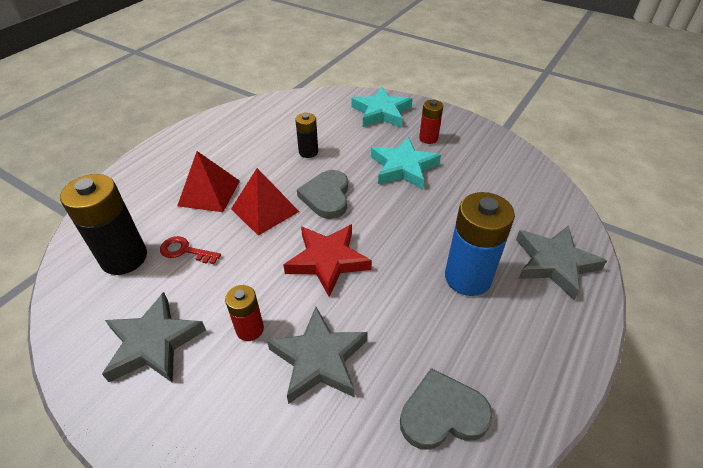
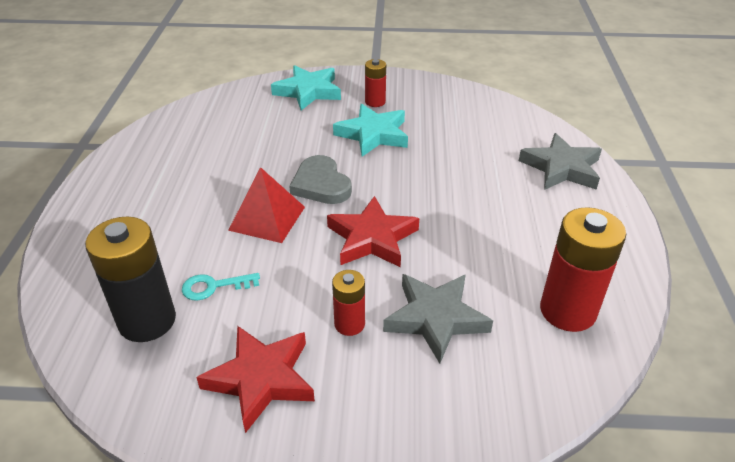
camera: 30 degrees left, 5 degrees down
grey star [102,292,206,383] -> red star [196,326,315,433]
red key [160,236,221,264] -> turquoise key [182,273,260,301]
red pyramid [177,151,240,212] -> none
black battery [295,113,318,158] -> none
grey heart [400,368,493,450] -> red battery [540,207,626,332]
blue battery [445,192,515,296] -> none

